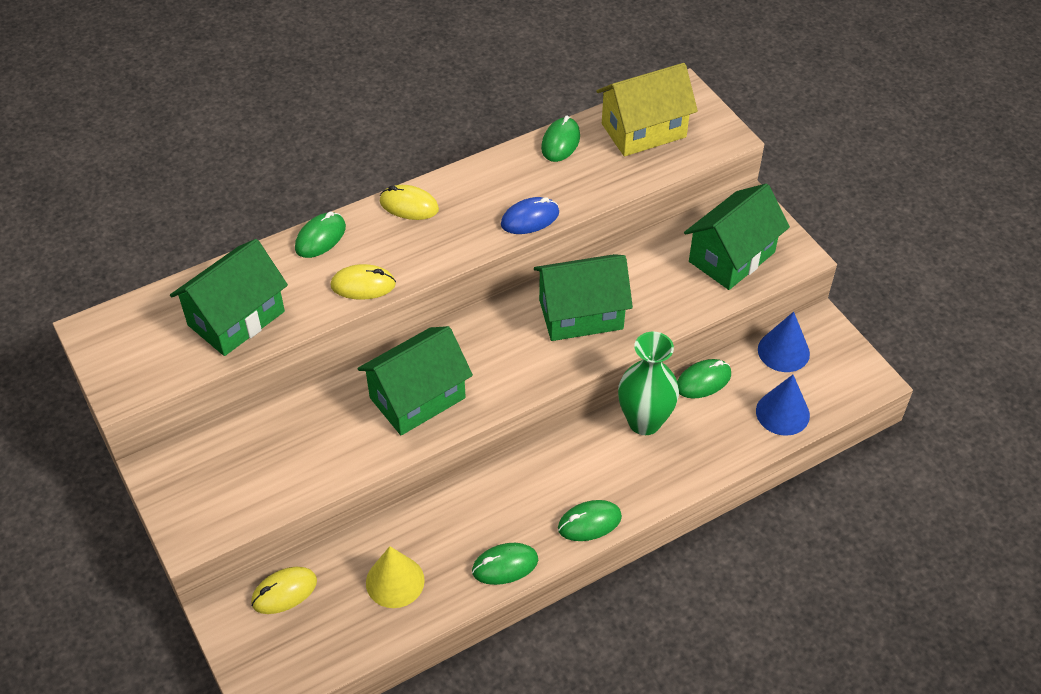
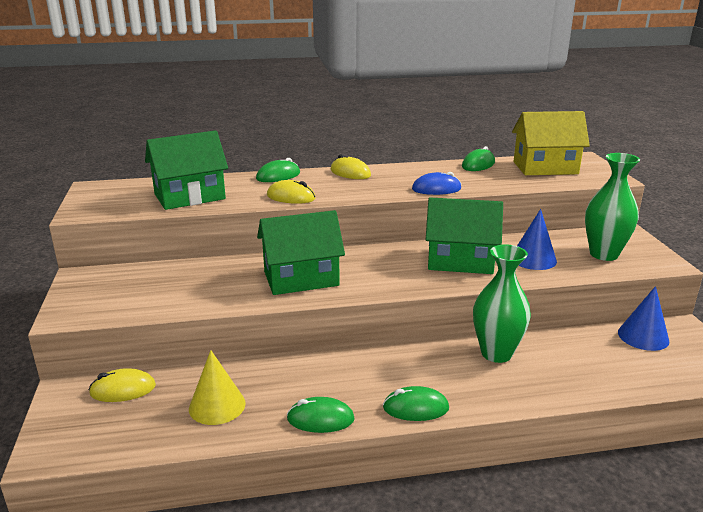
camera: 20 degrees right, 25 degrees down
green mouse [677,359,731,398] -> none
green house [684,183,790,290] -> green vase [585,153,640,261]
blue cone [756,375,810,436] -> blue cone moved to [517,209,557,270]

